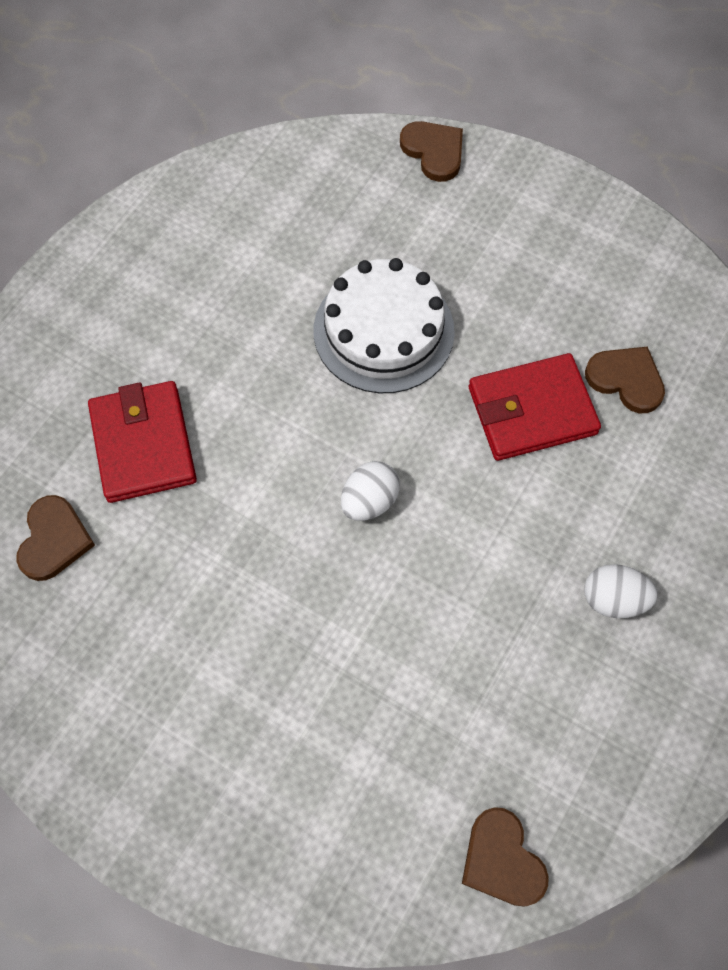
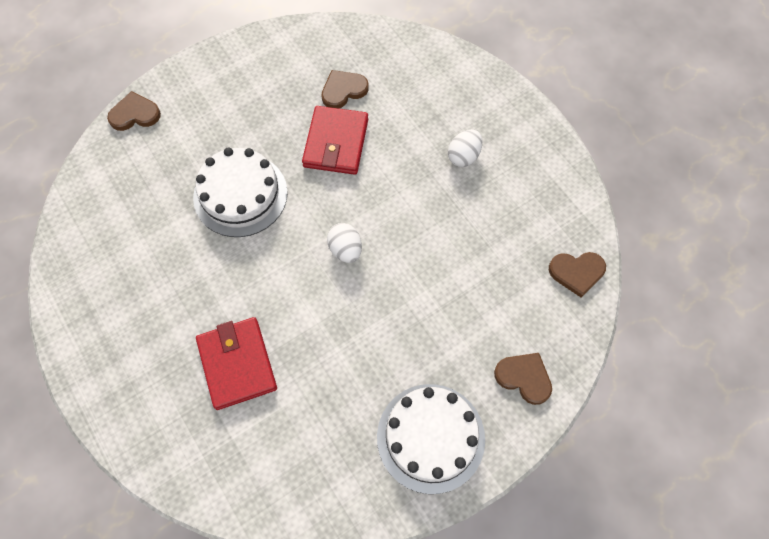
camera: 65 degrees left, 0 degrees up
brown heart [16,495,95,581] -> brown heart moved to [494,353,552,405]
red wallet [88,381,197,503] -> red wallet turned 60 degrees clockwise [196,317,277,410]
none -> white cake [377,384,485,494]

